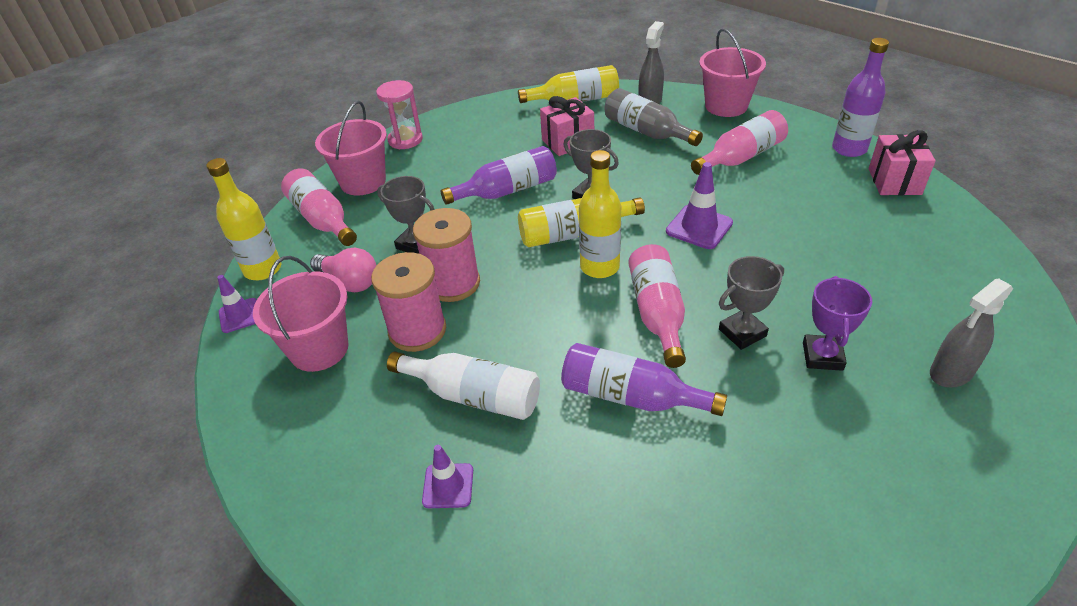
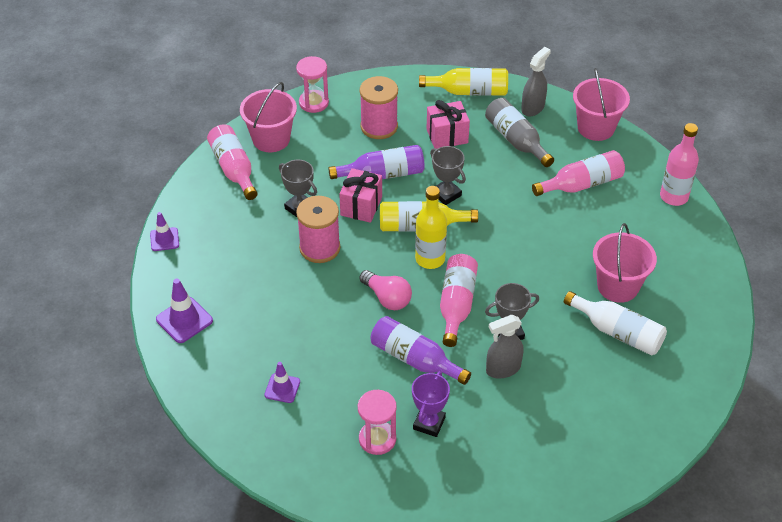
camera: 10 degrees right, 5 degrees up
yellow bottle [206,158,281,280] -> none
pink bucket [253,256,348,372] -> pink bucket moved to [593,223,657,303]
pink light bulb [310,248,377,292] -> pink light bulb moved to [359,270,412,310]
pink spool [371,252,446,352] -> pink spool moved to [360,76,398,139]
white bottle [387,352,540,420] -> white bottle moved to [564,291,667,356]
purple traffic cone [666,162,733,249] -> purple traffic cone moved to [156,279,213,343]
purple trophy [803,276,872,371] -> purple trophy moved to [412,371,450,437]
purple bottle [832,38,889,157] -> pink bottle [660,123,699,206]
pink gift [869,130,936,195] -> pink gift moved to [339,168,382,223]
grey spray bottle [930,278,1013,387] -> grey spray bottle moved to [486,315,524,378]
none -> pink hourglass [358,390,397,455]

